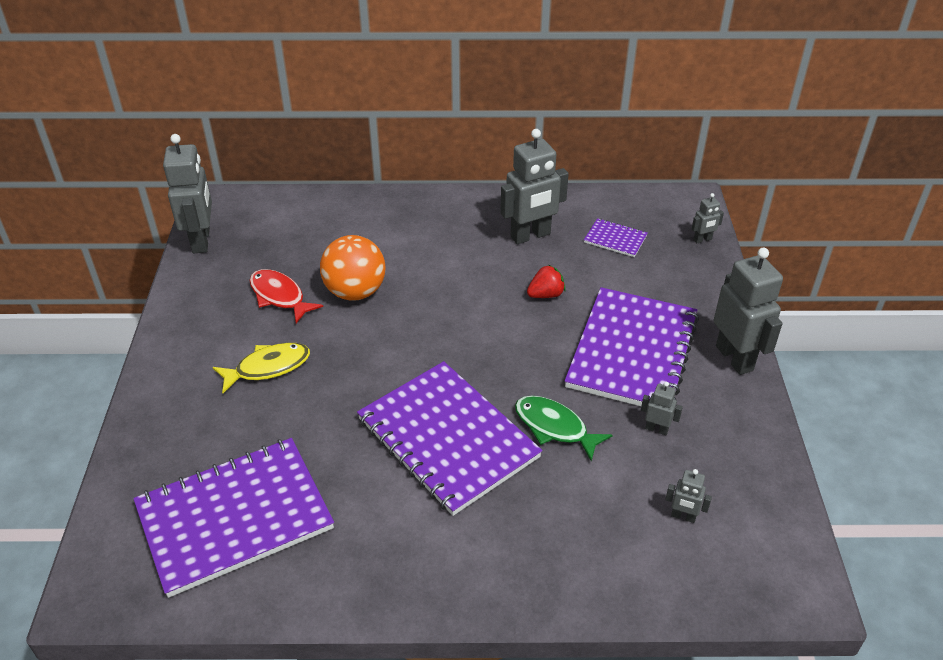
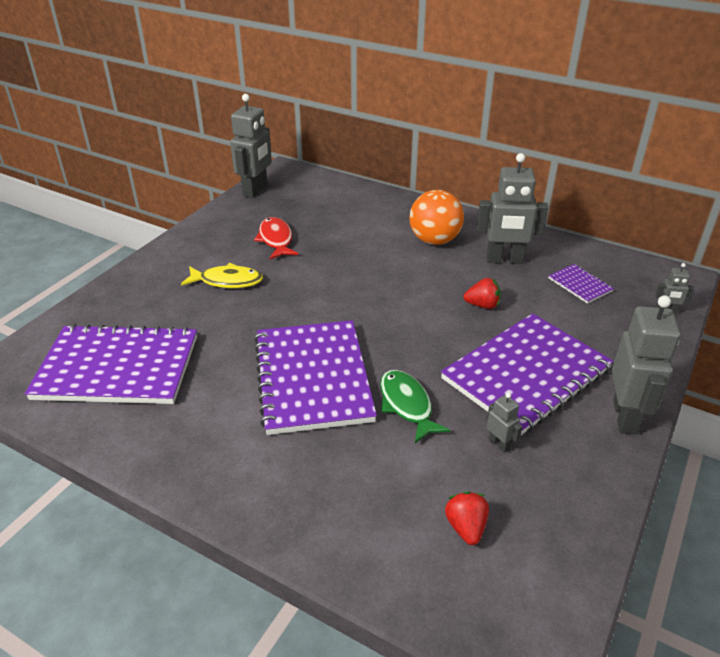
camera: 30 degrees right, 5 degrees down
orange ball [320,235,386,301] -> orange ball moved to [409,190,464,245]
grey robot [665,469,712,523] -> red strawberry [445,492,489,545]

